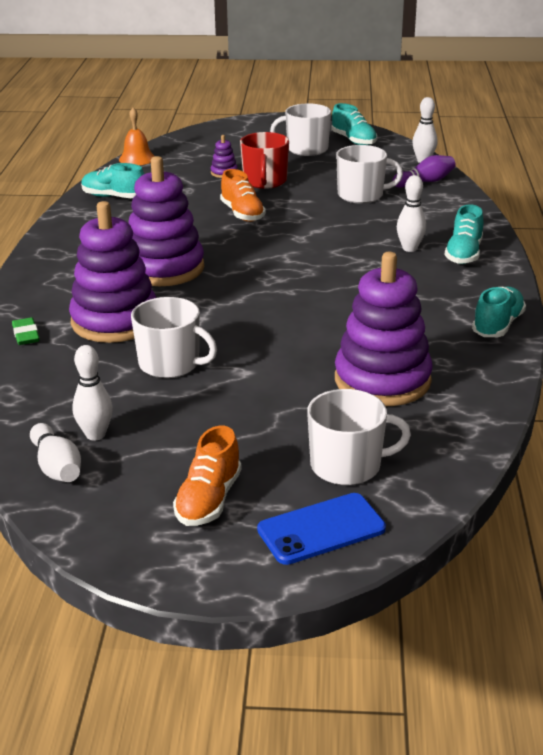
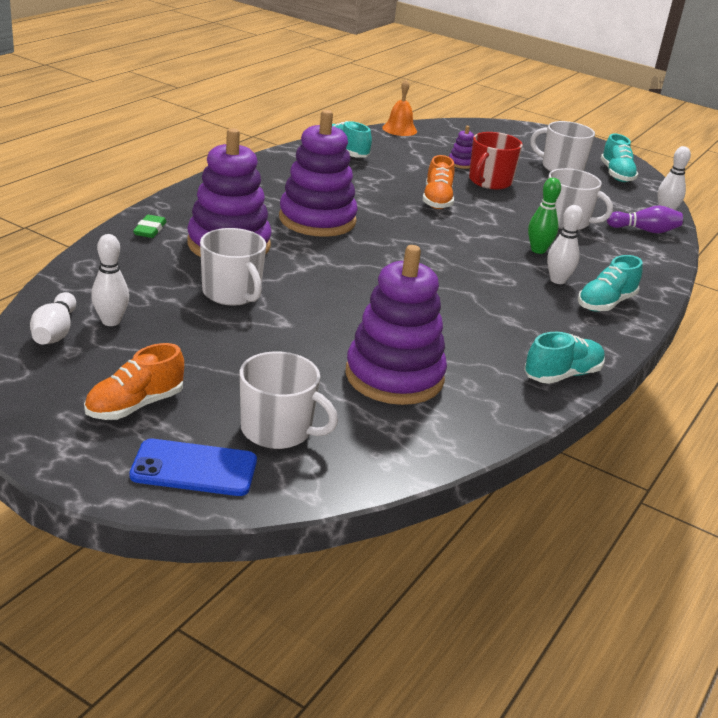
camera: 25 degrees right, 0 degrees up
none -> green bowling pin [528,178,561,254]

